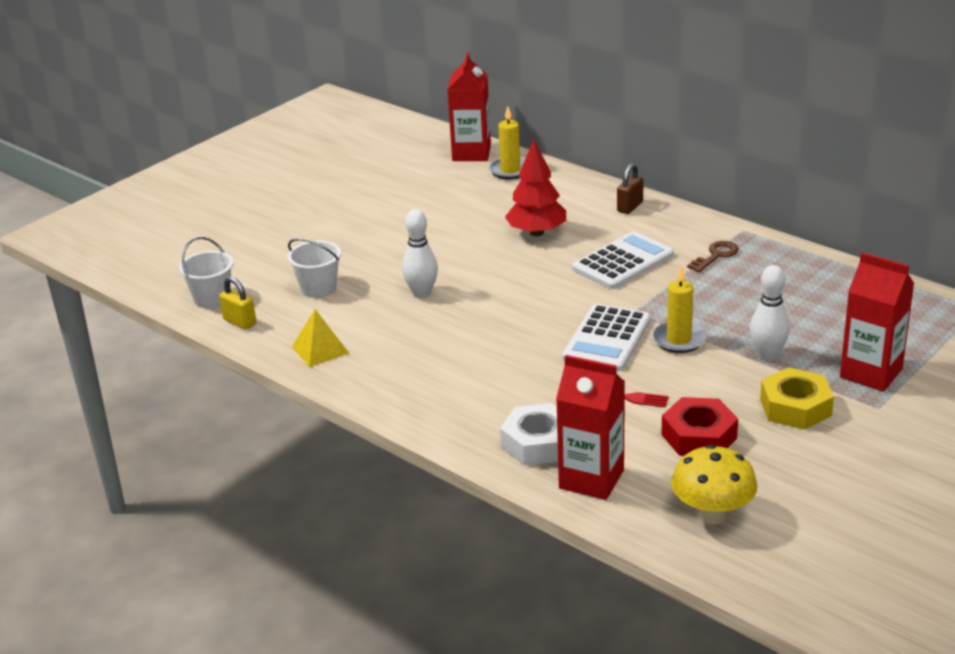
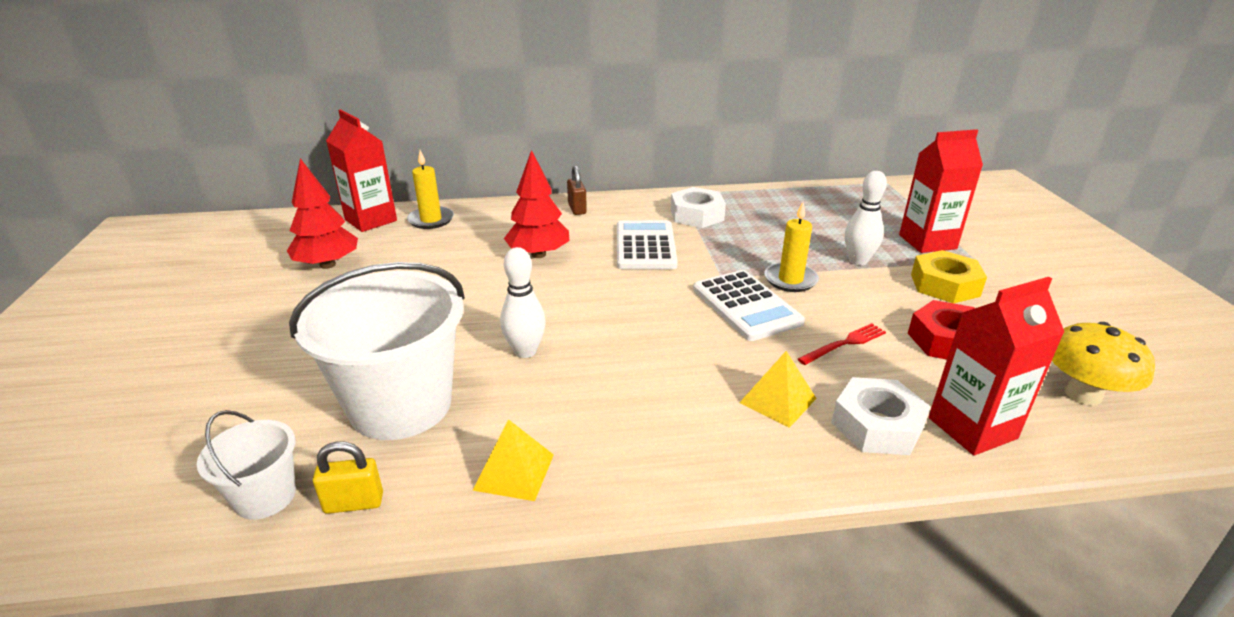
camera: 50 degrees left, 0 degrees up
white bucket [287,238,341,298] -> white bucket [289,262,465,440], size x2.03
brown key [687,241,739,272] -> white nut [671,187,726,228]
none -> red tree [287,158,358,269]
none -> yellow pyramid [739,351,817,428]

